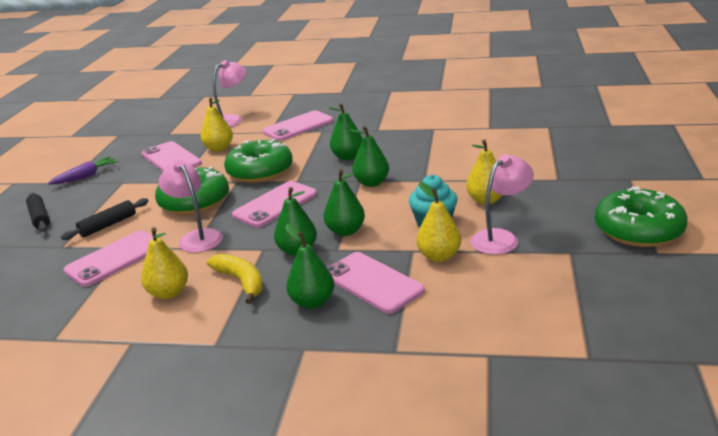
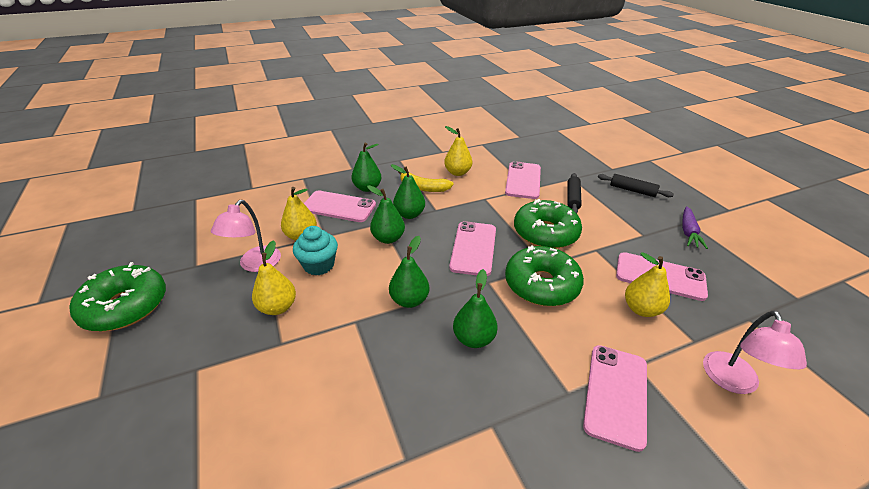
camera: 145 degrees right, 10 degrees up
pink lamp [159,160,223,253] -> none

